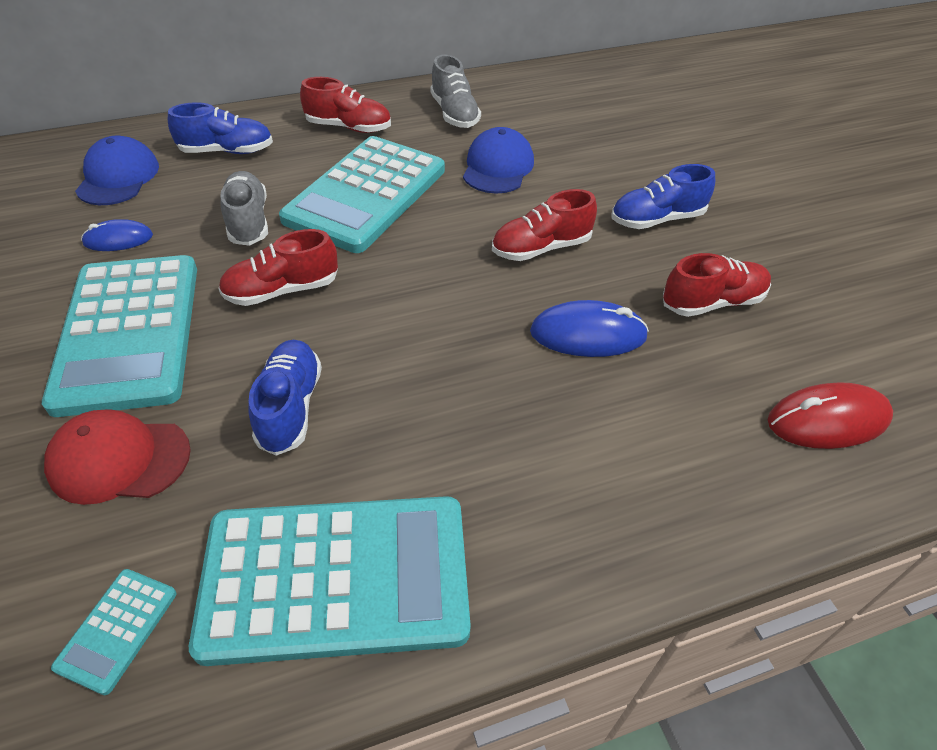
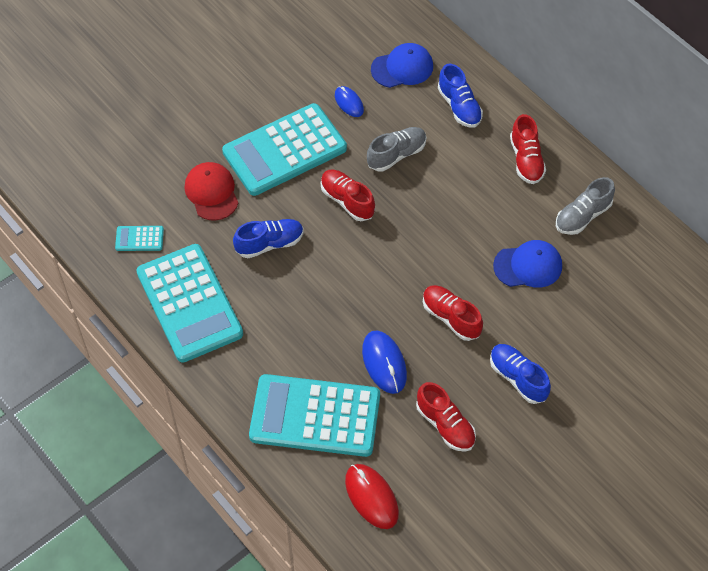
camera: 70 degrees right, 10 degrees up
turquoise calculator [279,136,445,253] -> turquoise calculator moved to [249,374,380,457]

